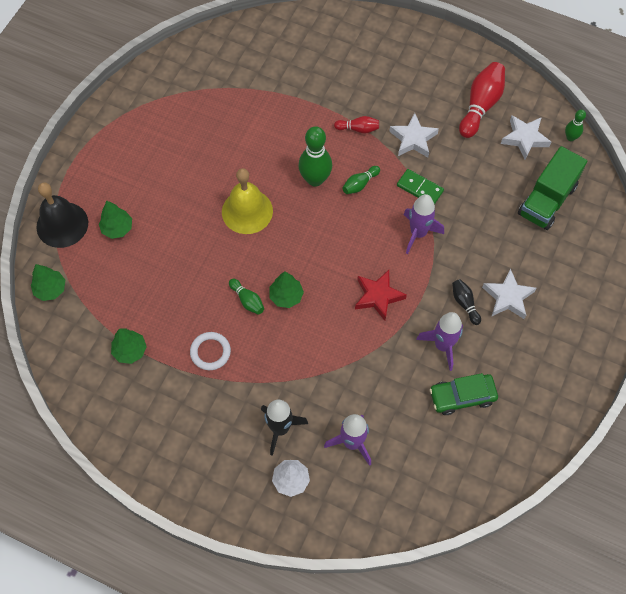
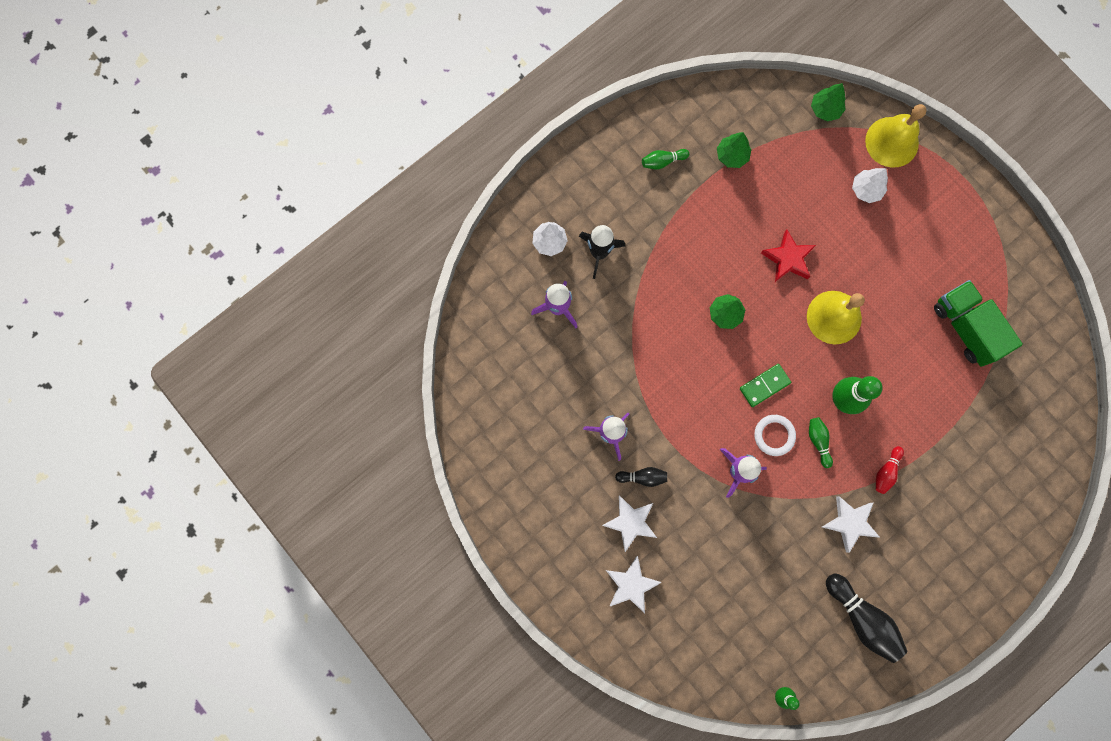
camera: 115 degrees right, 15 degrees up
black bell [36,182,88,248] -> yellow bell [865,104,926,168]
green tree [99,201,132,239] -> white tree [852,168,888,203]
white ring [190,332,231,370] -> white ring moved to [754,415,796,456]
green bowling pin [229,279,264,315] -> green bowling pin moved to [642,149,689,169]
red star [355,270,407,321] -> red star moved to [761,229,816,282]
green domino [397,169,444,205] -> green domino moved to [740,364,791,407]
green car [429,373,498,415] -> none
red bowling pin [459,62,505,138] -> black bowling pin [826,574,908,663]
white star [501,115,551,160] -> white star moved to [606,556,662,613]
green truck [518,146,587,230] -> green truck moved to [934,280,1023,367]

